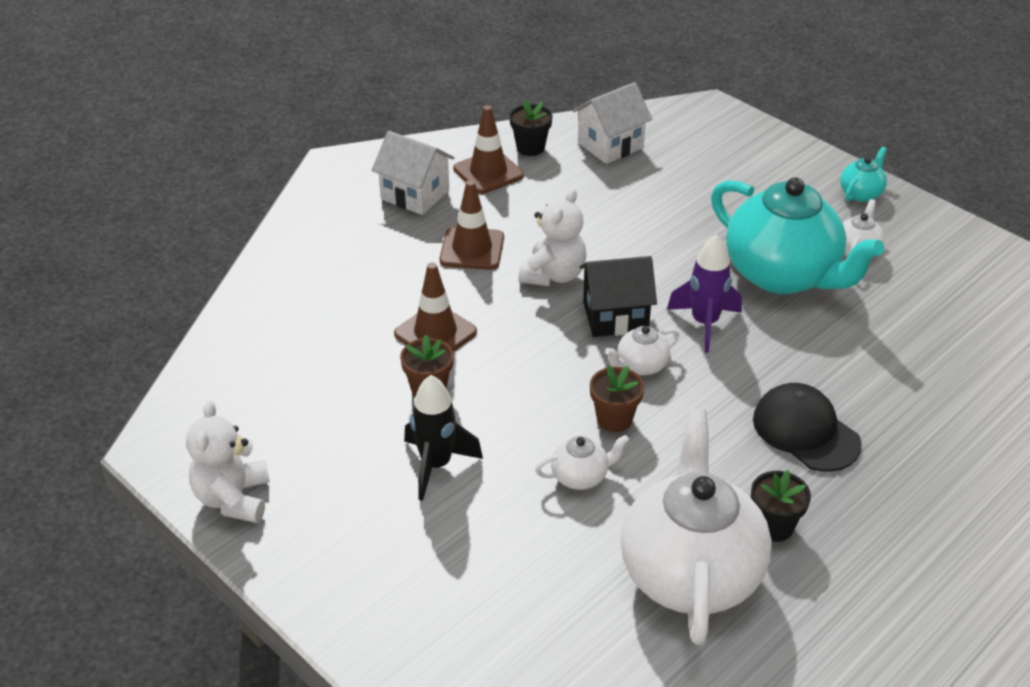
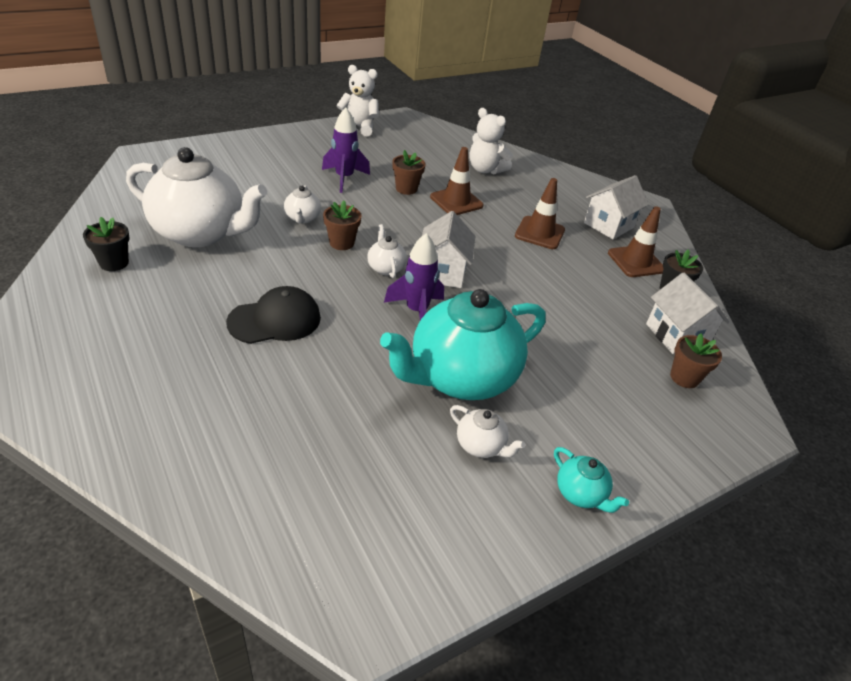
camera: 100 degrees right, 0 degrees up
black rocket [404,375,483,501] -> purple rocket [322,108,370,193]
white teddy bear [519,188,586,286] -> white teddy bear moved to [470,108,513,175]
black house [580,256,657,337] -> white house [422,211,475,288]
black flower pot [751,470,811,542] -> black flower pot moved to [83,217,130,271]
none -> brown flower pot [670,333,722,388]

